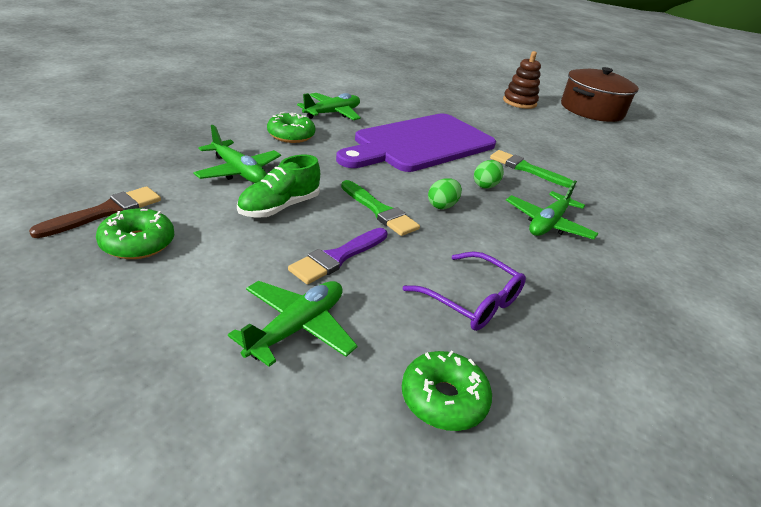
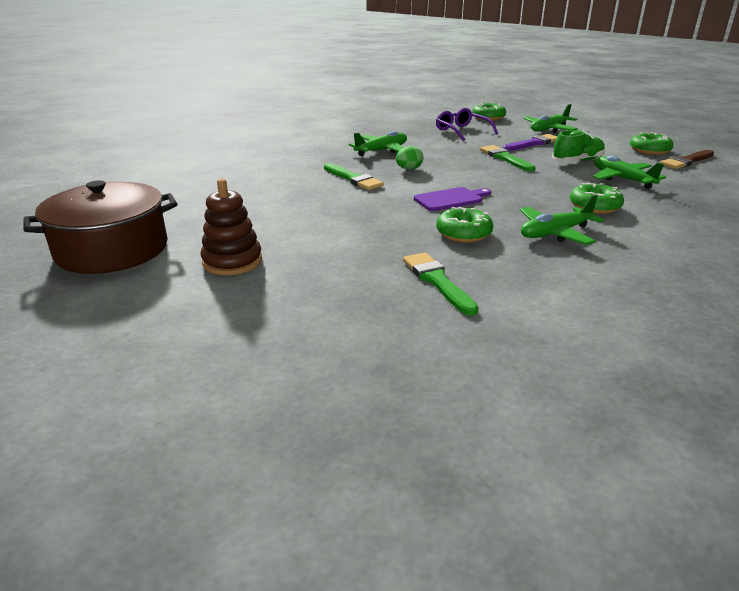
camera: 160 degrees left, 5 degrees down
purple cutting board [336,114,496,172] -> purple cutting board [414,187,491,211], size x0.43
green egg [428,178,462,209] -> none
none -> green brush [403,252,479,316]
none -> green donut [436,207,493,243]

